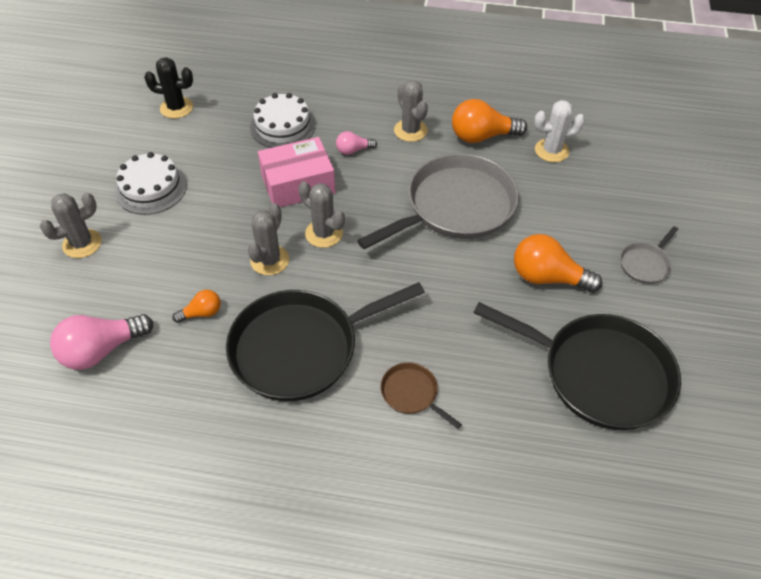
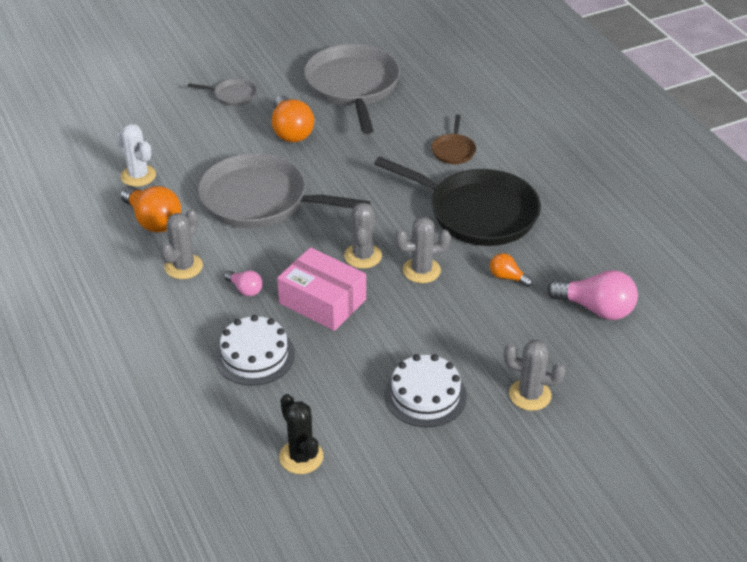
camera: 125 degrees left, 10 degrees down
black pan [473,302,681,430] -> grey pan [304,44,400,134]

